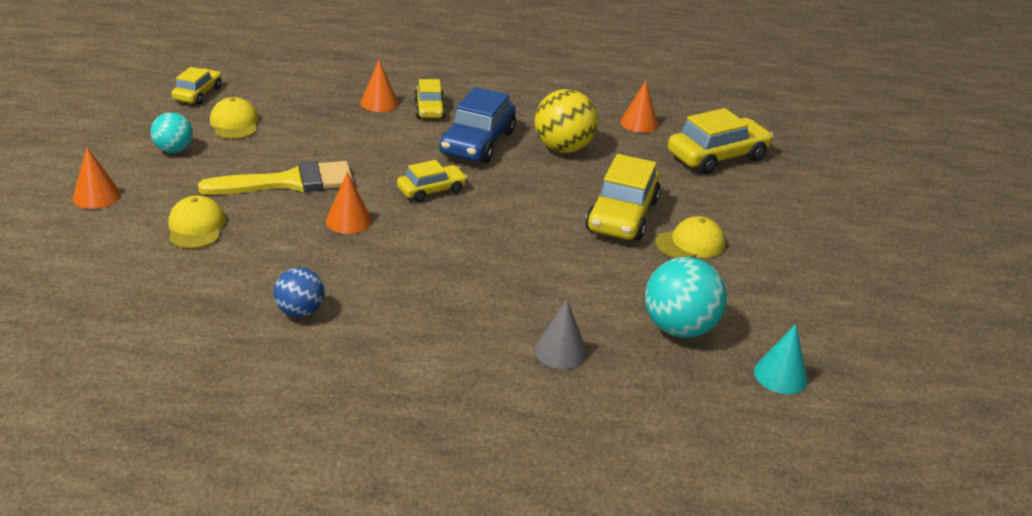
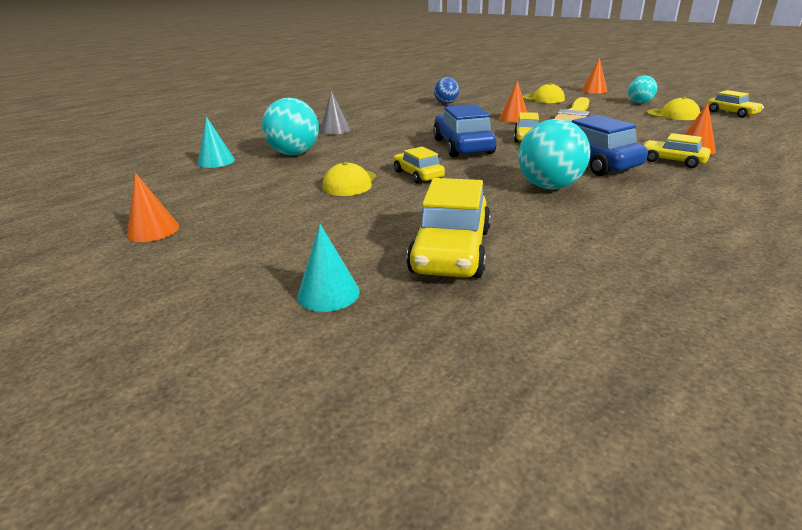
camera: 135 degrees right, 5 degrees down
yellow ball [535,89,598,153] -> turquoise ball [518,119,591,189]
yellow car [585,154,661,241] -> yellow car [393,147,445,184], size x0.59
orange cone [620,81,658,133] -> orange cone moved to [127,173,179,242]
none -> turquoise cone [297,224,360,312]
none -> blue car [433,104,496,157]

